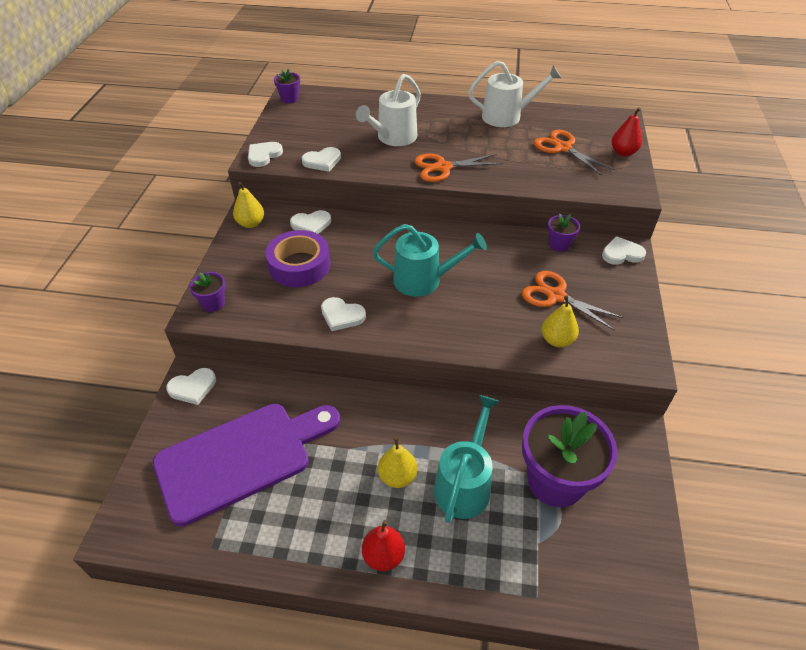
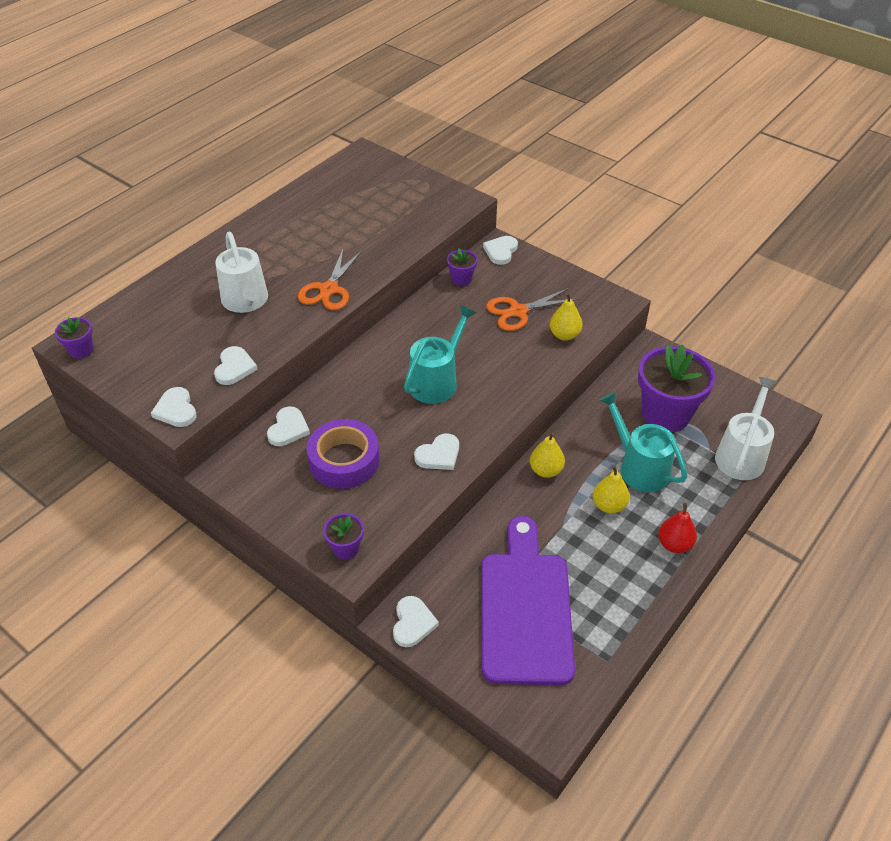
camera: 60 degrees left, 0 degrees up
yellow pear [233,182,264,228] -> yellow pear moved to [530,432,565,478]
white watering can [468,61,561,127] -> white watering can moved to [715,377,778,480]
orange scissors [534,130,614,176] -> none
red pear [612,107,642,156] -> none

